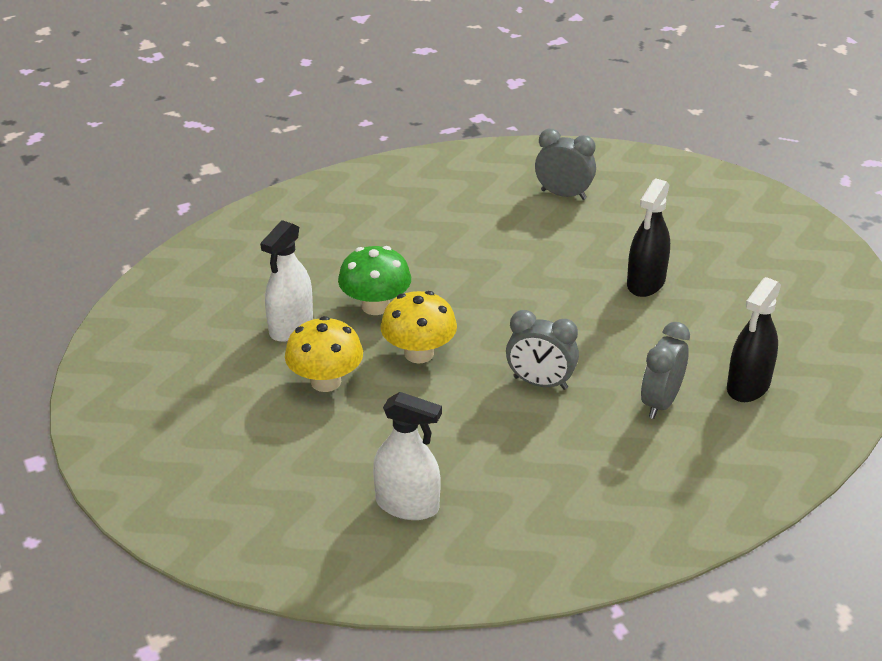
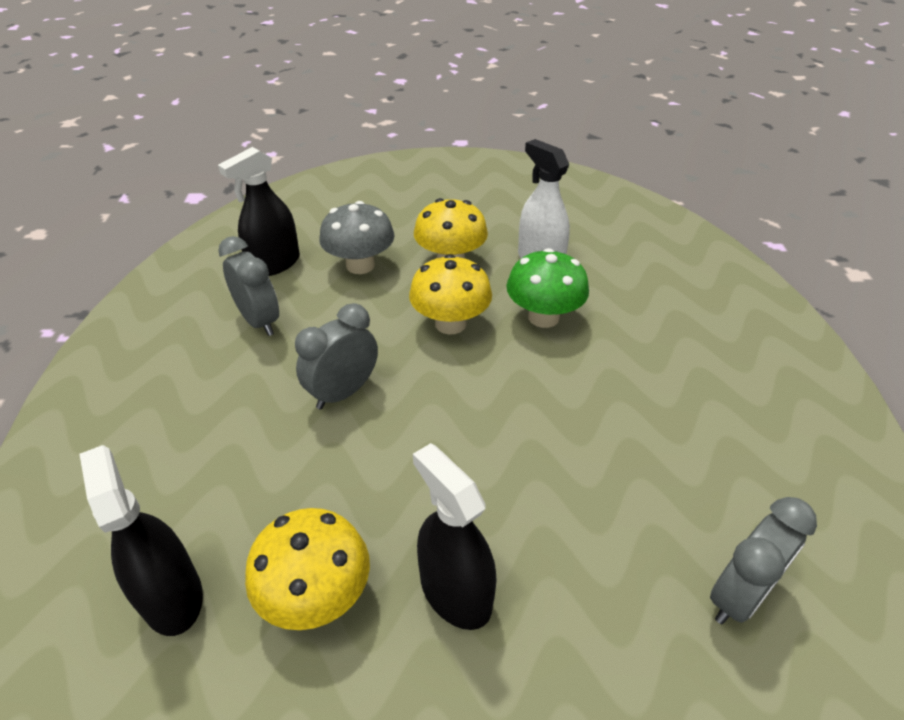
camera: 115 degrees right, 5 degrees up
white spray bottle [373,392,442,520] -> black spray bottle [218,147,300,276]
grey clock [641,322,690,419] -> grey clock moved to [218,236,279,336]
none -> yellow mushroom [245,508,370,630]
none -> grey mushroom [319,201,395,274]

